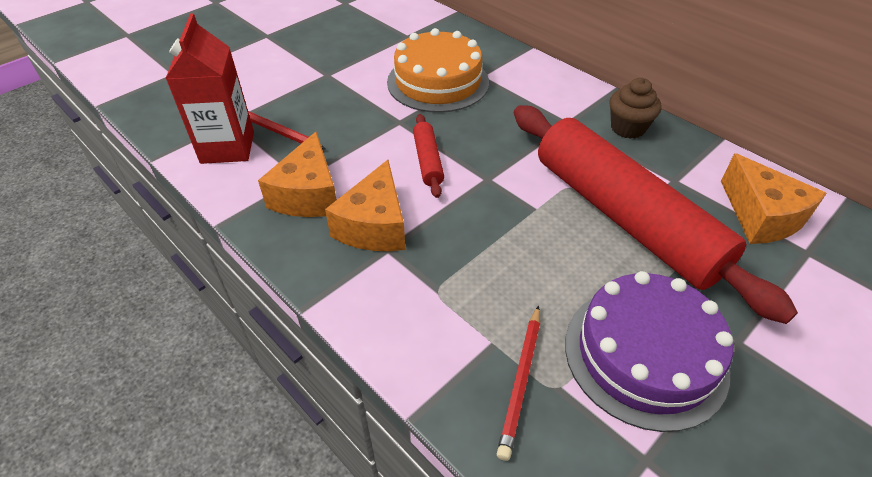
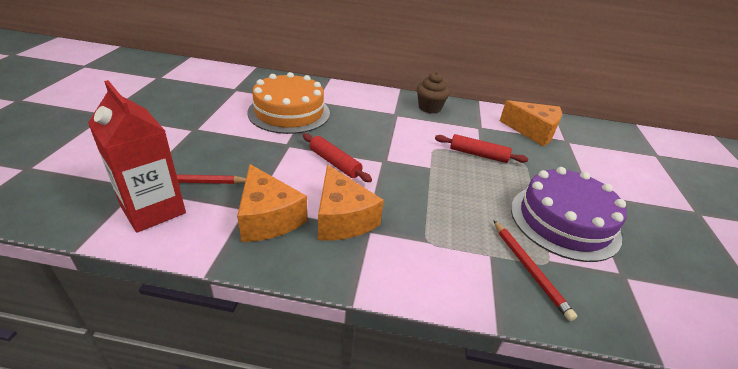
camera: 40 degrees left, 10 degrees down
red rolling pin [514,105,798,324] -> red rolling pin [435,134,528,163], size x0.40

